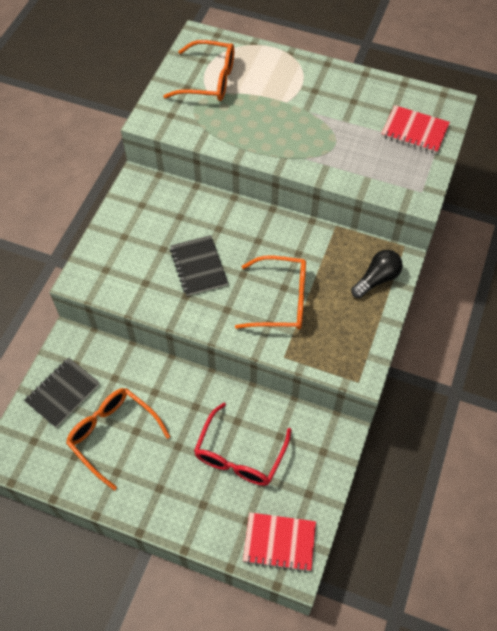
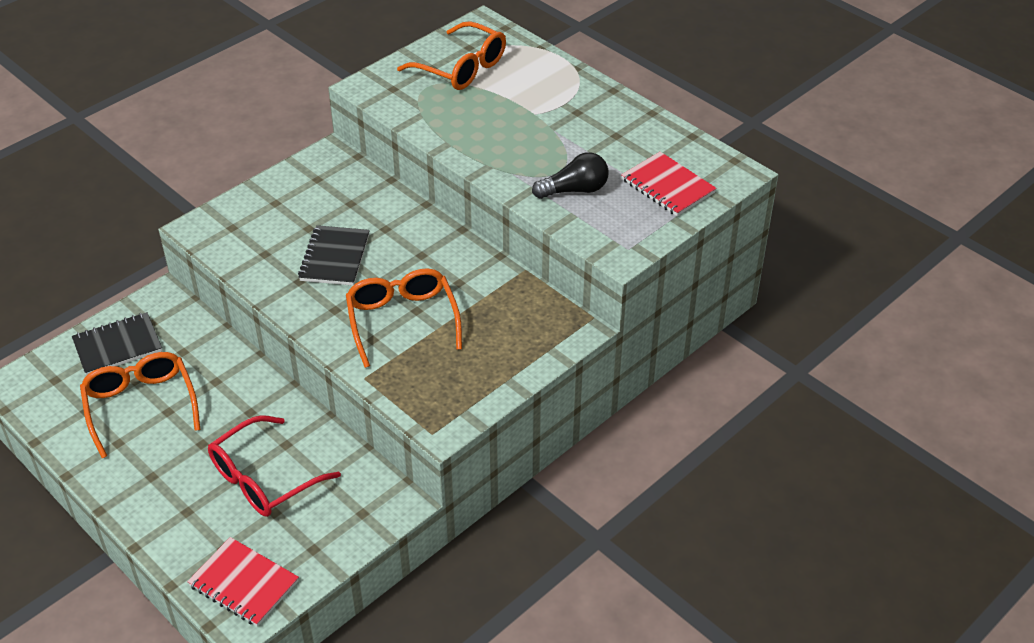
camera: 25 degrees right, 15 degrees down
orange glasses [235,256,306,329] -> orange glasses turned 135 degrees counterclockwise [346,268,462,368]
black light bulb [351,250,403,298] -> black light bulb moved to [532,152,609,199]

